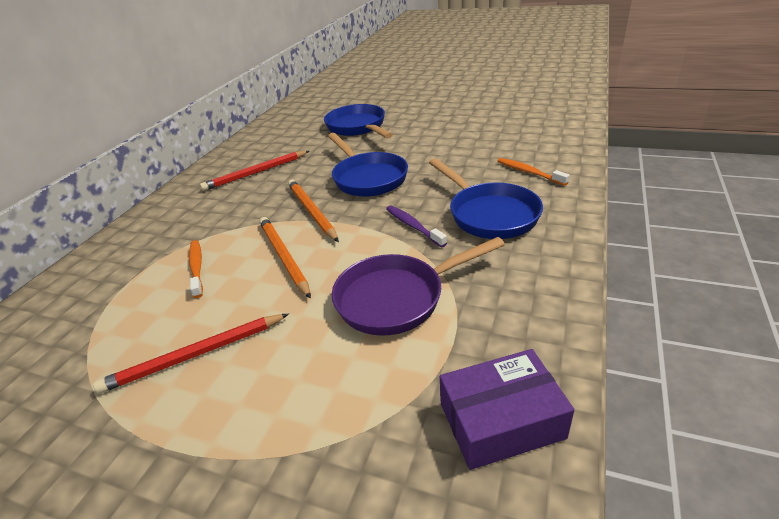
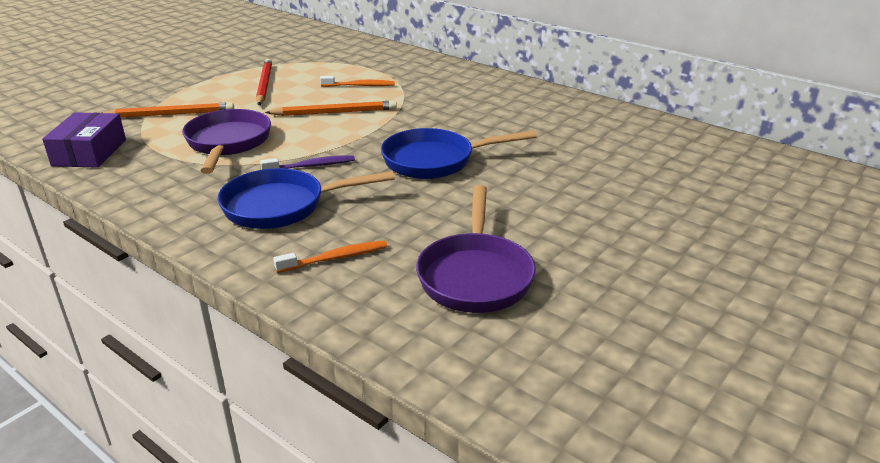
camera: 105 degrees right, 5 degrees down
red pencil [200,151,309,191] -> none
orange pencil [288,180,339,242] -> orange pencil moved to [103,102,234,118]
blue pan [324,104,393,138] -> none
none -> purple pan [416,185,536,313]

